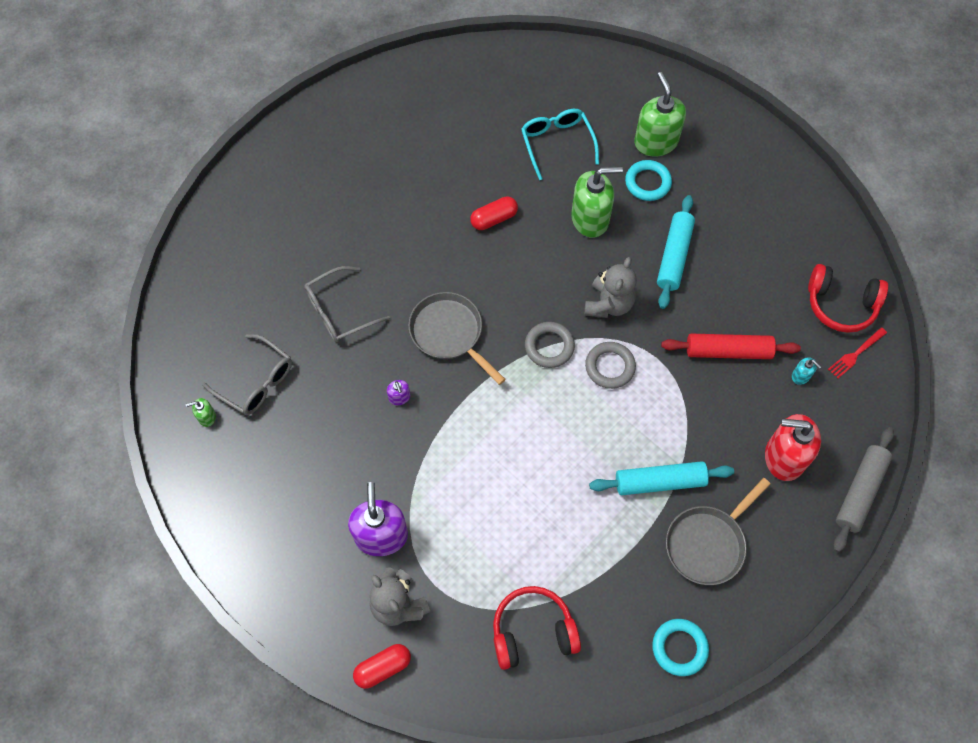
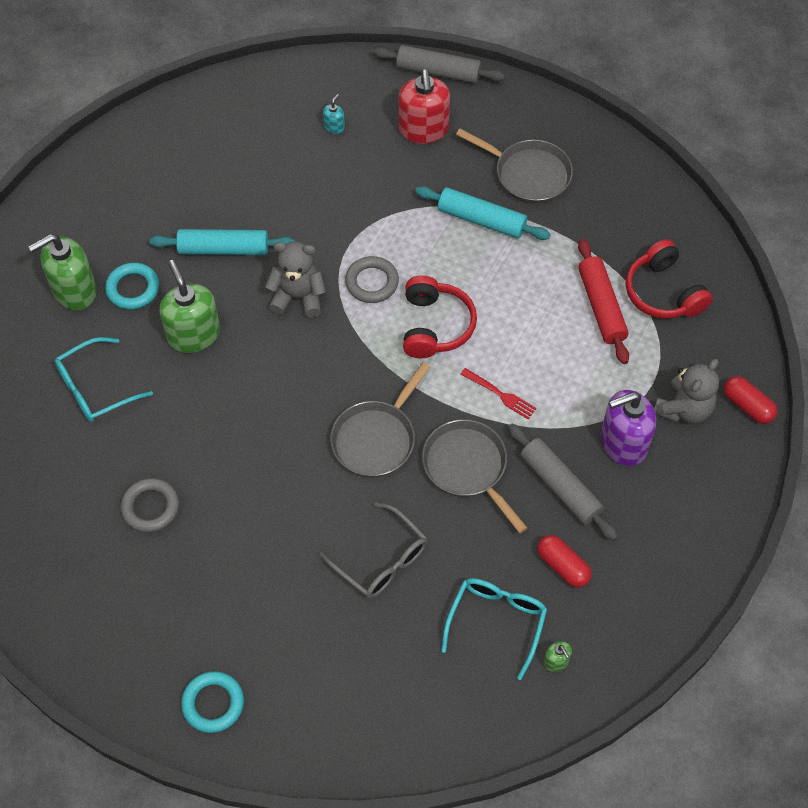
camera: 105 degrees left, 5 degrees down
grey glasses [202,334,292,415] -> turquoise glasses [441,578,547,680]
purple soap dispenser [387,380,410,405] -> grey pan [422,419,528,533]
red capsule [470,196,518,230] -> red capsule moved to [537,535,592,588]
grey ring [525,322,575,368] -> grey ring moved to [120,478,179,532]
turquoise rolling pin [589,461,734,495] -> turquoise rolling pin turned 45 degrees counterclockwise [415,186,551,240]
turquoise ring [652,619,709,676] -> turquoise ring moved to [181,671,244,733]
red rolling pin [661,334,801,359] -> red rolling pin moved to [578,239,629,364]
red headphones [808,264,888,333] -> red headphones moved to [403,275,477,358]
red fork [828,327,887,379] -> red fork moved to [460,368,537,419]
none -> grey rolling pin [508,424,618,541]

